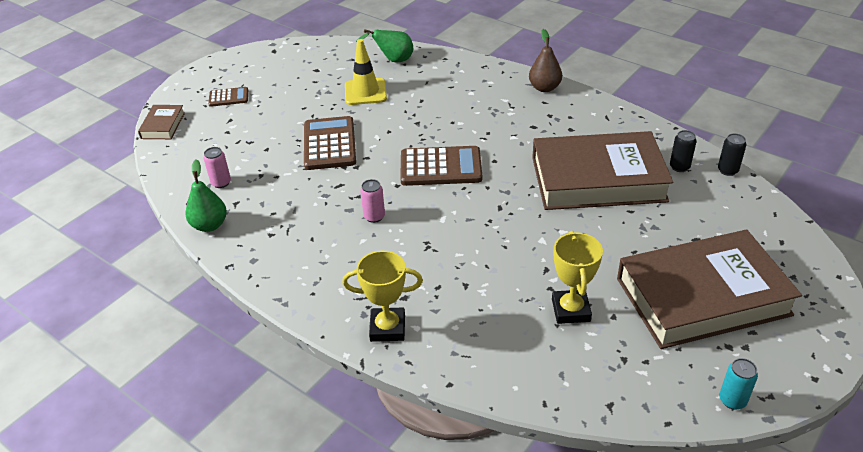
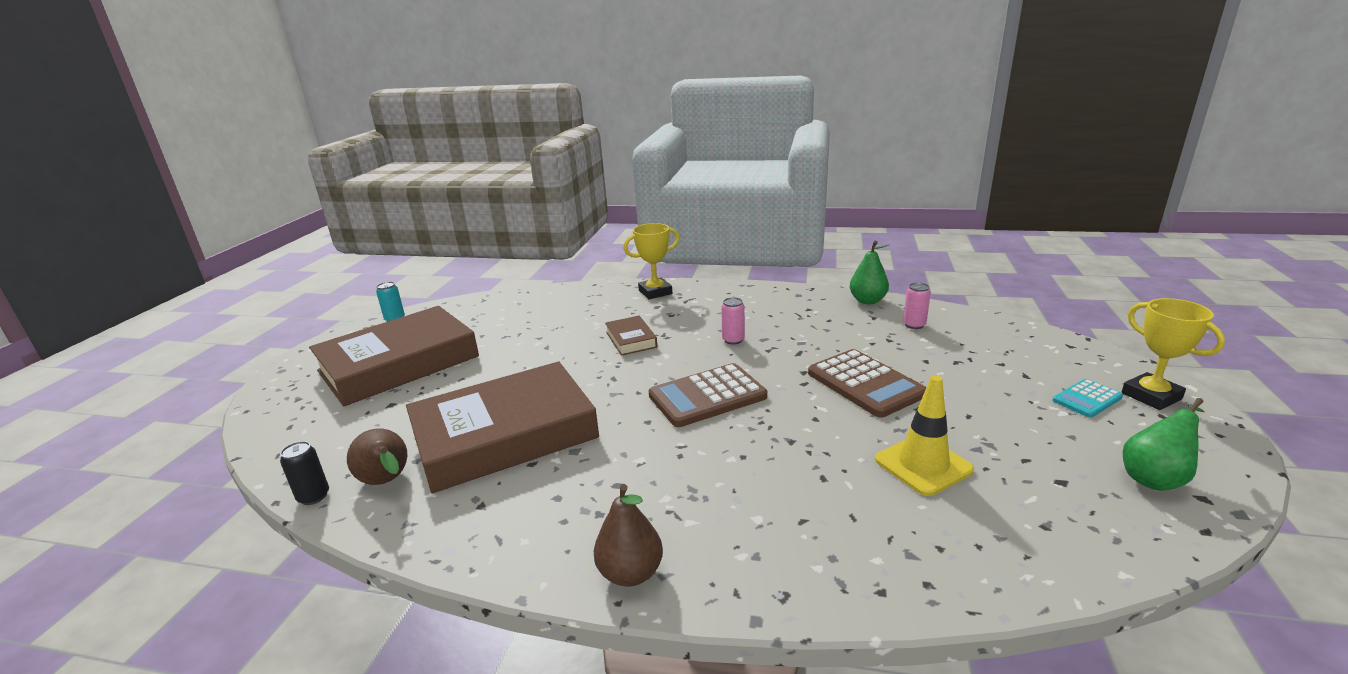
camera: 155 degrees right, 15 degrees down
brown book [138,105,185,139] -> brown book moved to [605,316,657,356]
brown calculator [208,87,248,107] -> turquoise calculator [1053,379,1123,418]
green pear [356,29,413,62] -> green pear moved to [1123,398,1205,491]
yellow trophy [552,231,603,324] -> yellow trophy moved to [1122,298,1225,410]
black can [670,130,697,172] -> brown pear [347,428,407,485]

